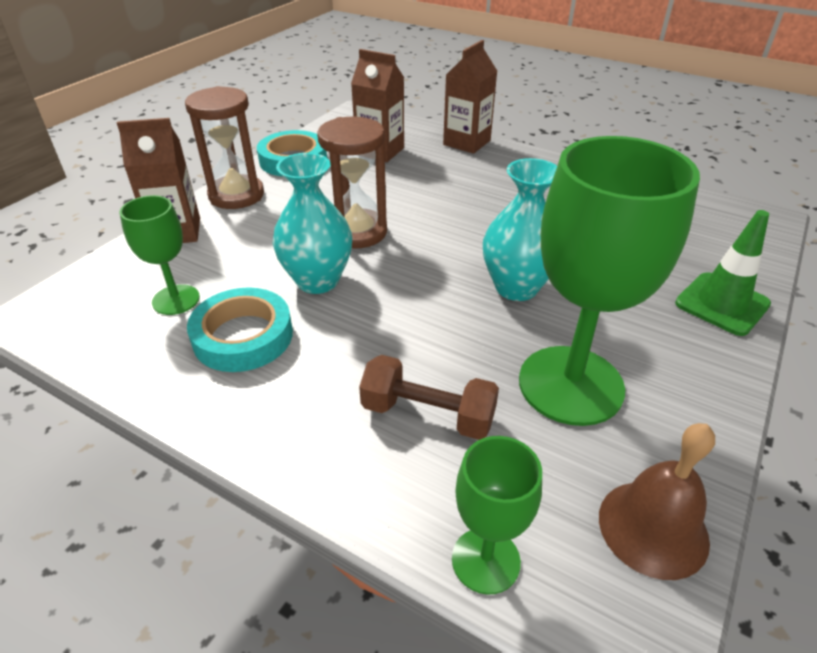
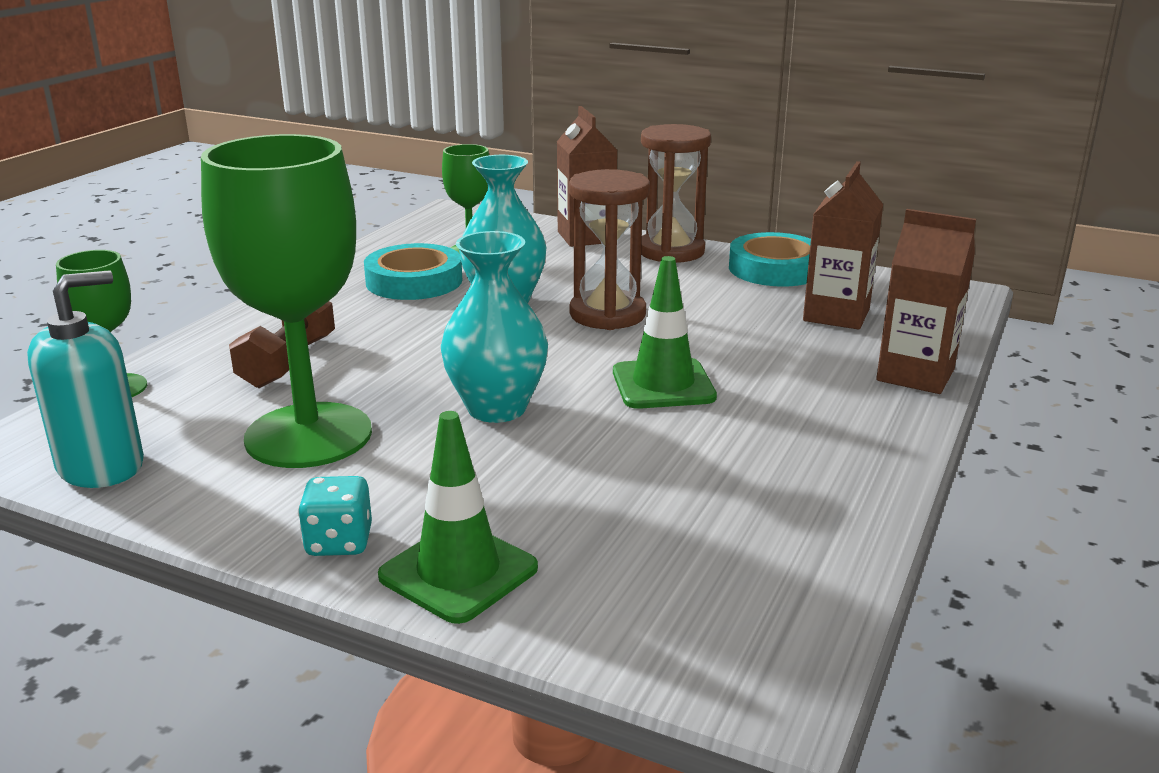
camera: 85 degrees right, 15 degrees down
brown bell [599,423,715,580] -> turquoise soap dispenser [27,270,144,488]
none -> turquoise dice [298,476,372,556]
none -> green traffic cone [613,256,717,409]

